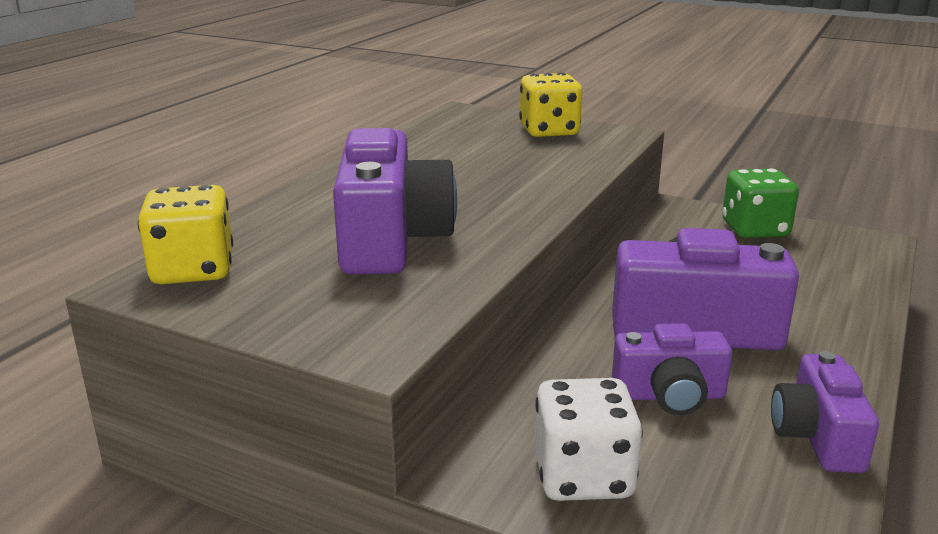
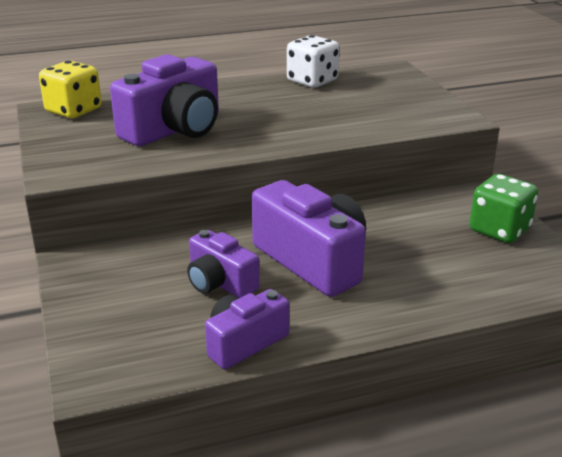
camera: 45 degrees right, 5 degrees up
yellow dice [519,73,582,137] -> none
white dice [535,378,643,501] -> white dice moved to [287,35,339,88]

